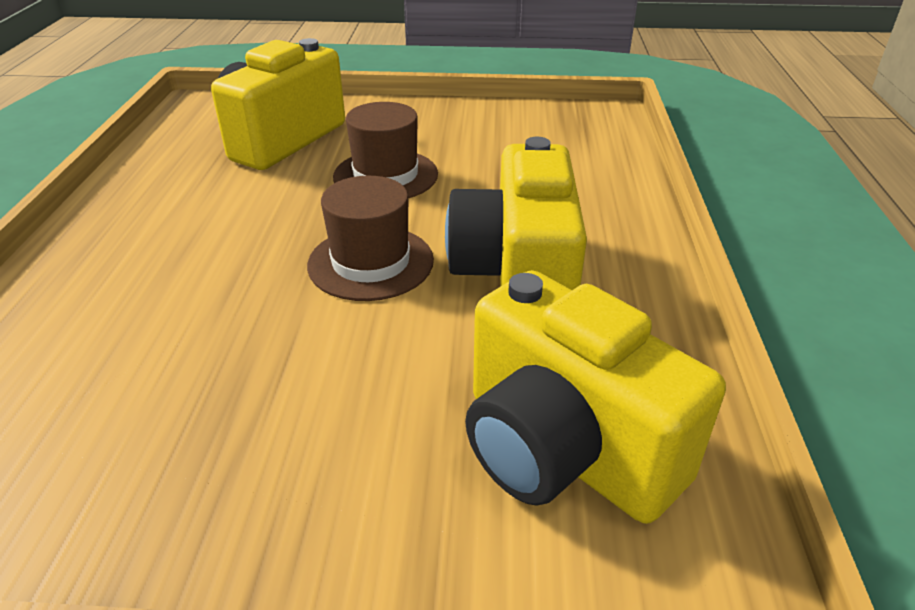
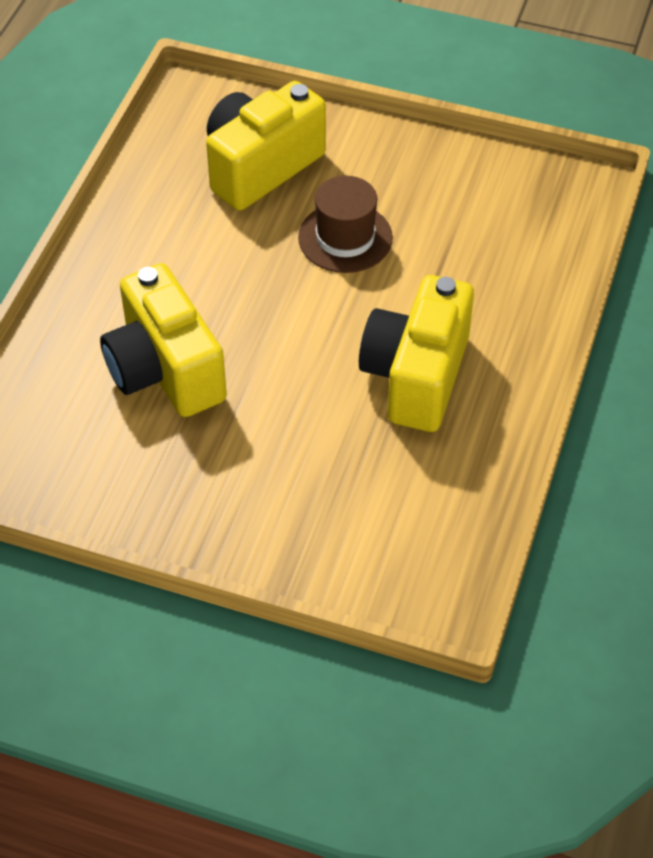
camera: 15 degrees right, 15 degrees up
brown hat [307,176,434,301] -> none
yellow camera [465,270,726,524] -> yellow camera moved to [100,263,227,417]

